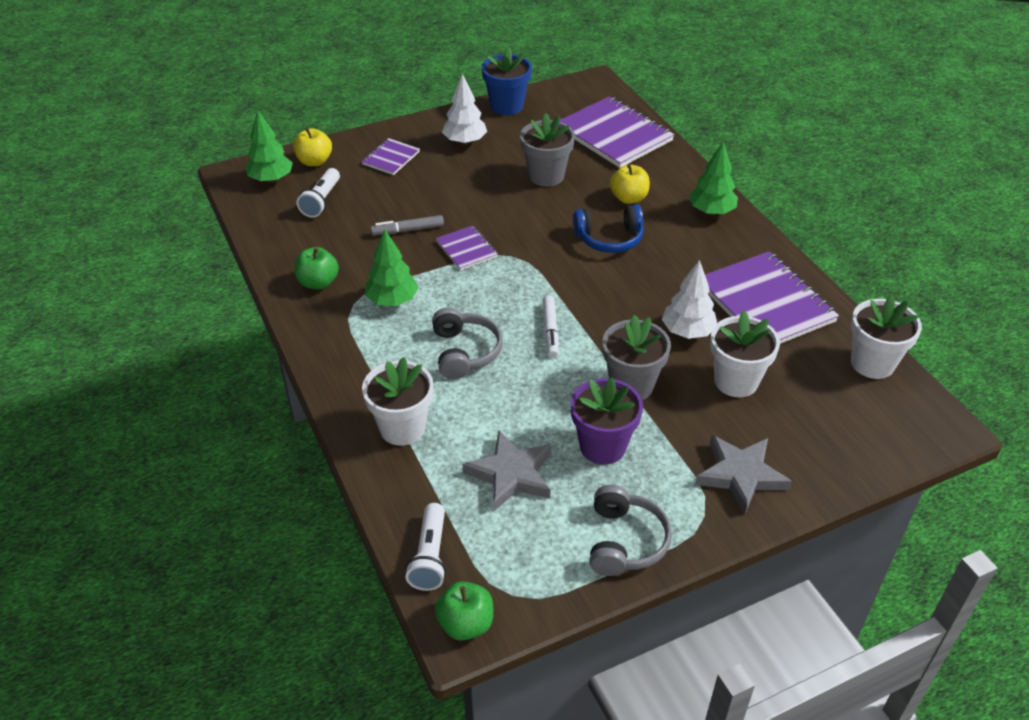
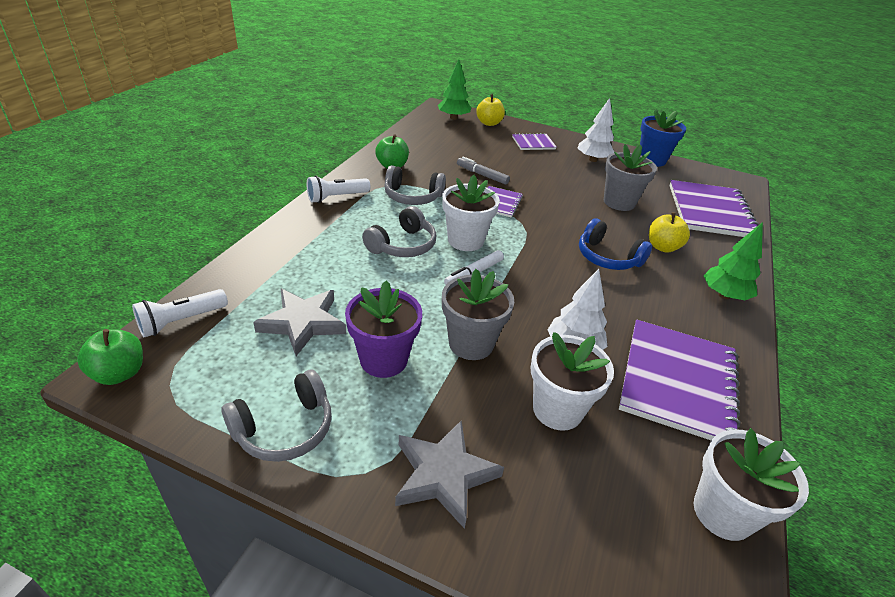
camera: 45 degrees right, 5 degrees down
white flashlight [297,168,340,218] -> white flashlight moved to [307,176,370,203]
white flower pot [362,357,434,446] -> white flower pot moved to [442,175,500,251]
green tree [365,229,419,306] -> grey headphones [384,165,446,205]

